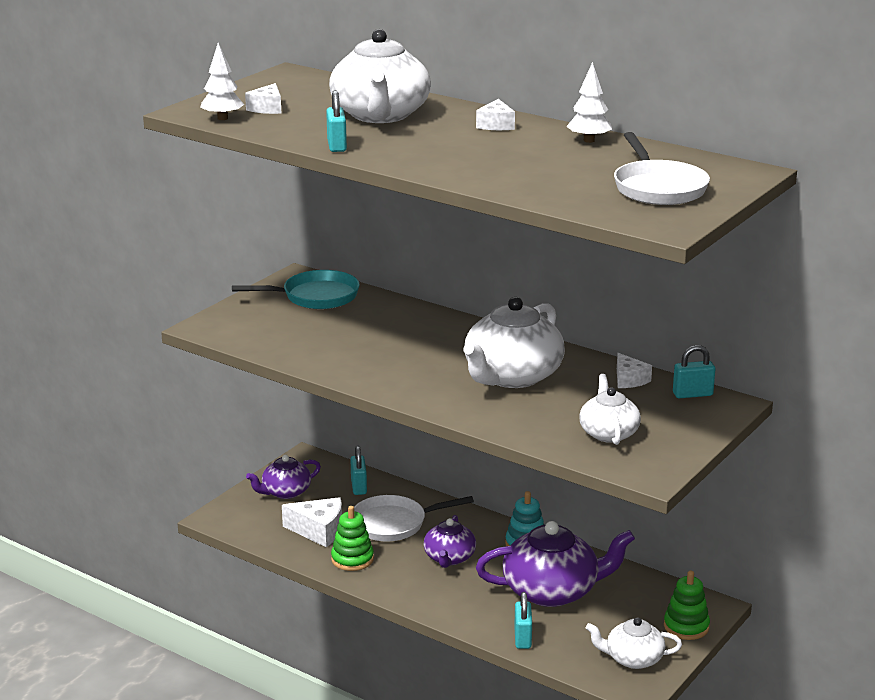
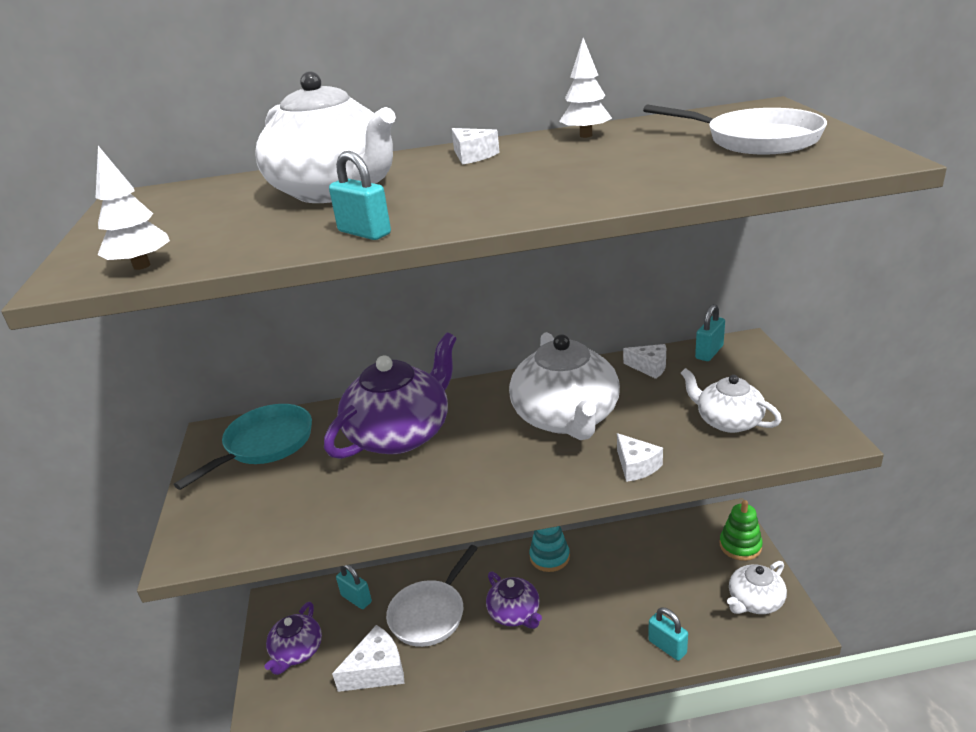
camera: 40 degrees left, 5 degrees up
white cheese [245,83,281,114] -> white cheese moved to [617,433,663,482]
green stacking toy [331,506,374,571] -> none
purple teapot [476,521,635,607] -> purple teapot moved to [324,332,457,459]

